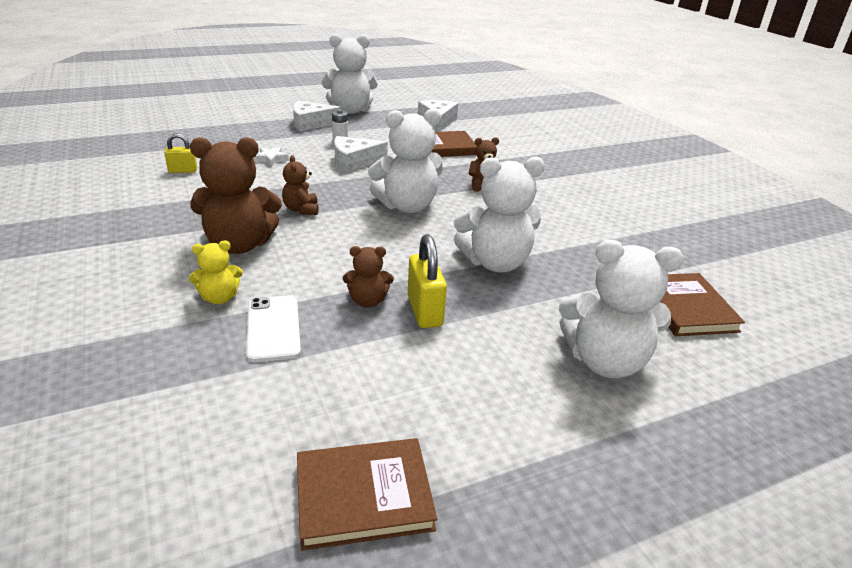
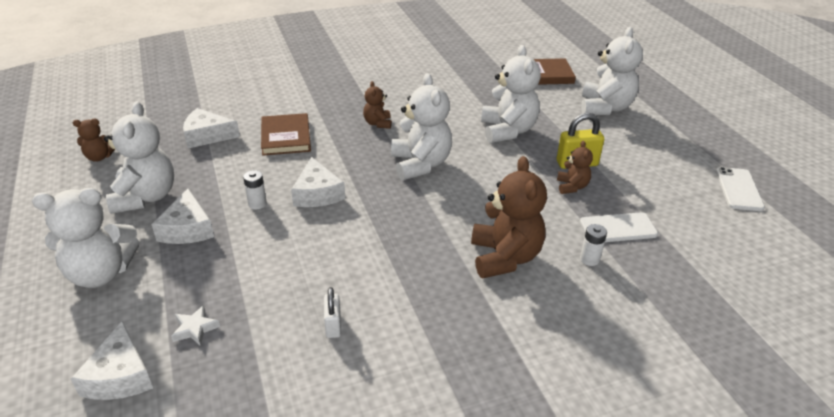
camera: 85 degrees left, 5 degrees up
yellow padlock [164,133,197,173] -> white padlock [324,287,341,338]
yellow teddy bear [189,240,243,304] -> white battery [580,224,607,266]
white star [253,147,289,167] -> white star moved to [171,305,220,346]
brown teddy bear [282,155,319,215] -> brown teddy bear moved to [73,119,115,162]
brown book [297,438,437,551] -> white phone [716,167,765,211]
none -> white teddy bear [32,188,139,288]
none -> white cheese [71,321,153,400]

